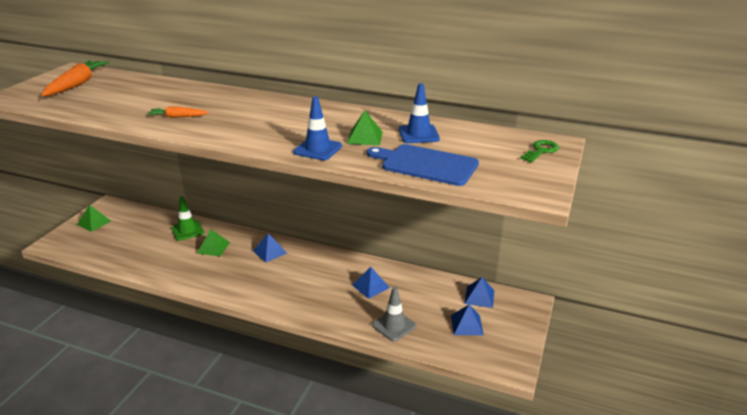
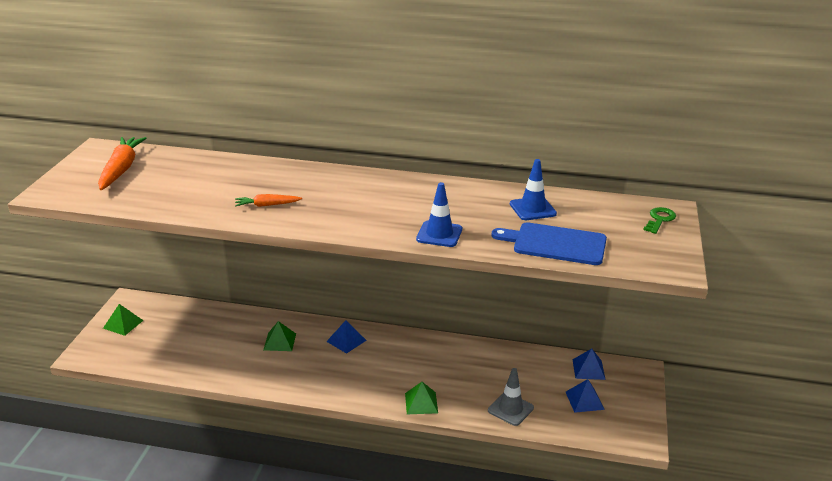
camera: 10 degrees left, 0 degrees up
green traffic cone [172,196,204,241] -> none
green pyramid [347,111,383,145] -> green pyramid moved to [405,382,438,414]
blue pyramid [352,267,390,299] -> none

